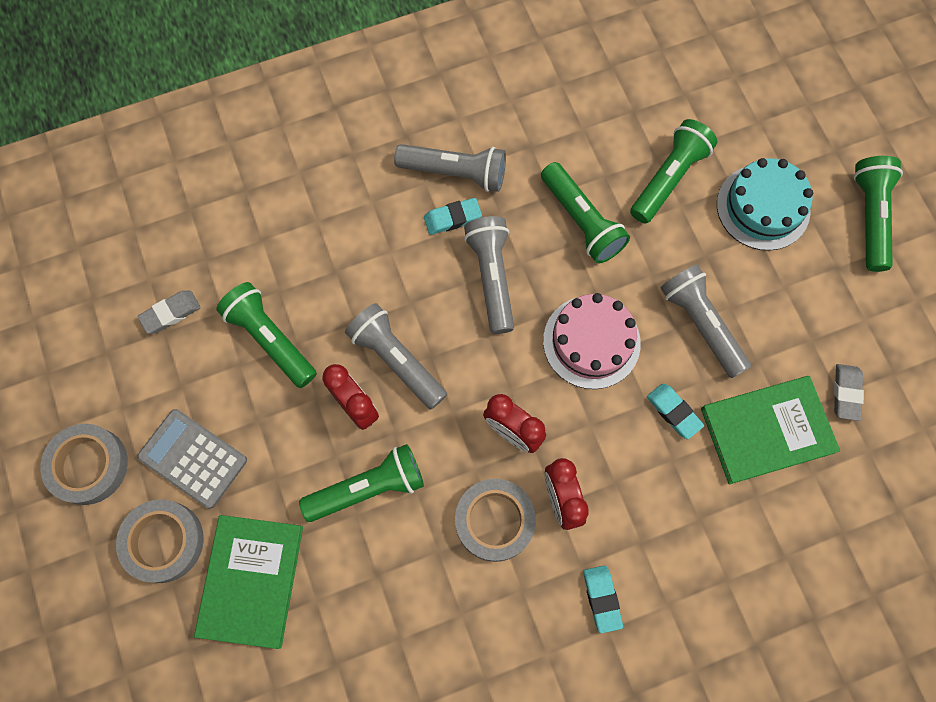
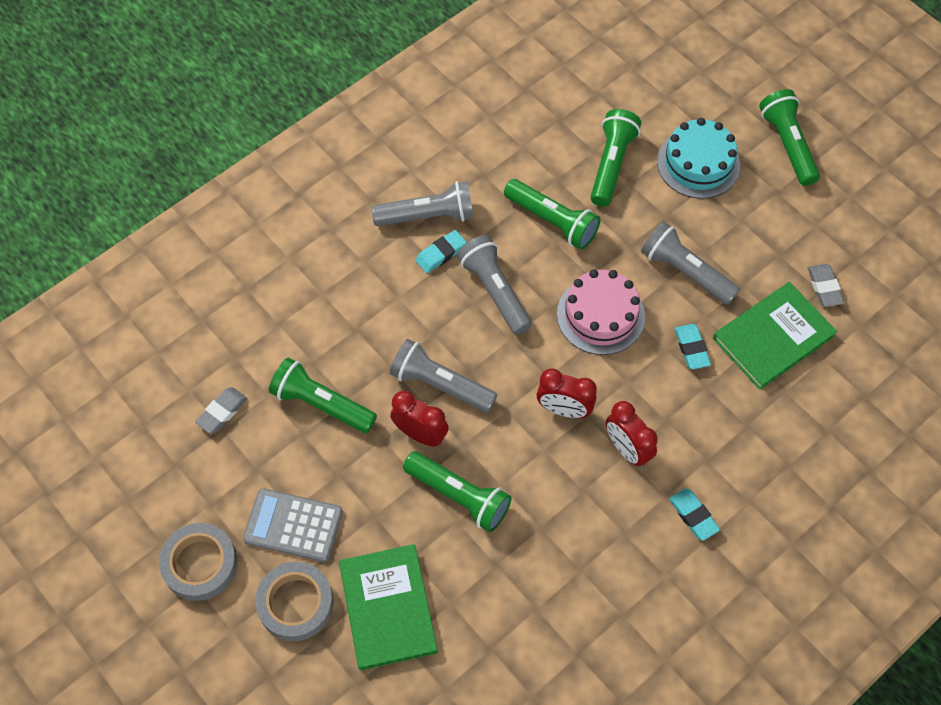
camera: 20 degrees left, 10 degrees down
green flashlight [299,444,424,522] -> green flashlight turned 75 degrees clockwise [403,451,511,532]
grey tape [455,479,536,562] -> none
turquoise eraser [647,384,704,439] -> turquoise eraser turned 45 degrees clockwise [675,324,711,369]

